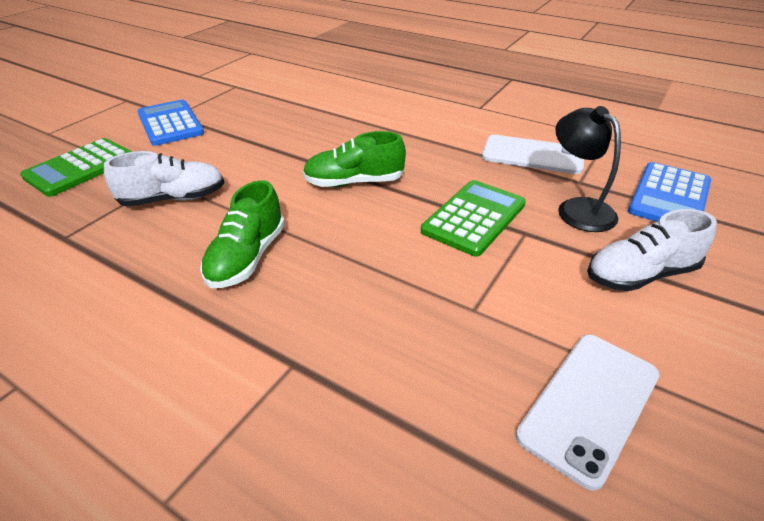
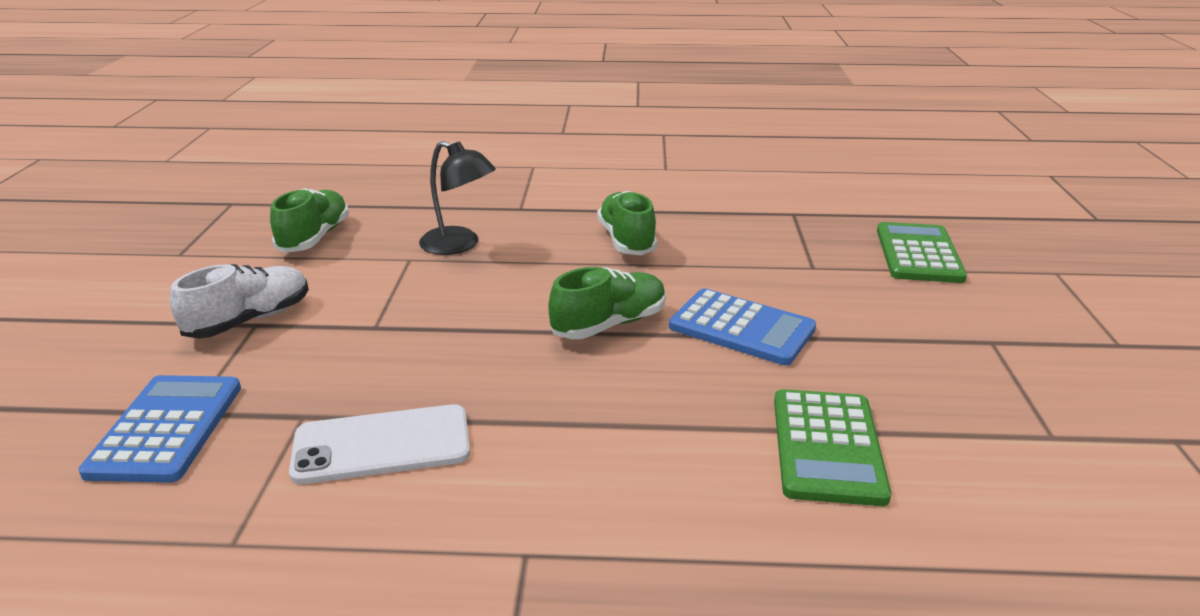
camera: 150 degrees right, 10 degrees down
white shoe [104,151,224,207] -> none
blue calculator [137,100,204,146] -> blue calculator moved to [669,288,816,365]
green calculator [421,180,526,257] -> green calculator moved to [774,389,891,506]
white phone [516,335,659,491] -> green shoe [270,188,349,253]
black lamp [556,106,621,232] -> black lamp moved to [419,141,496,255]

